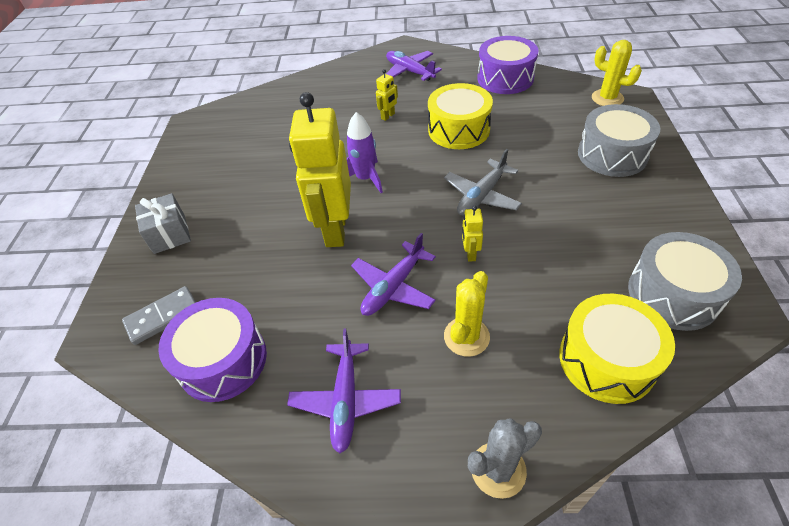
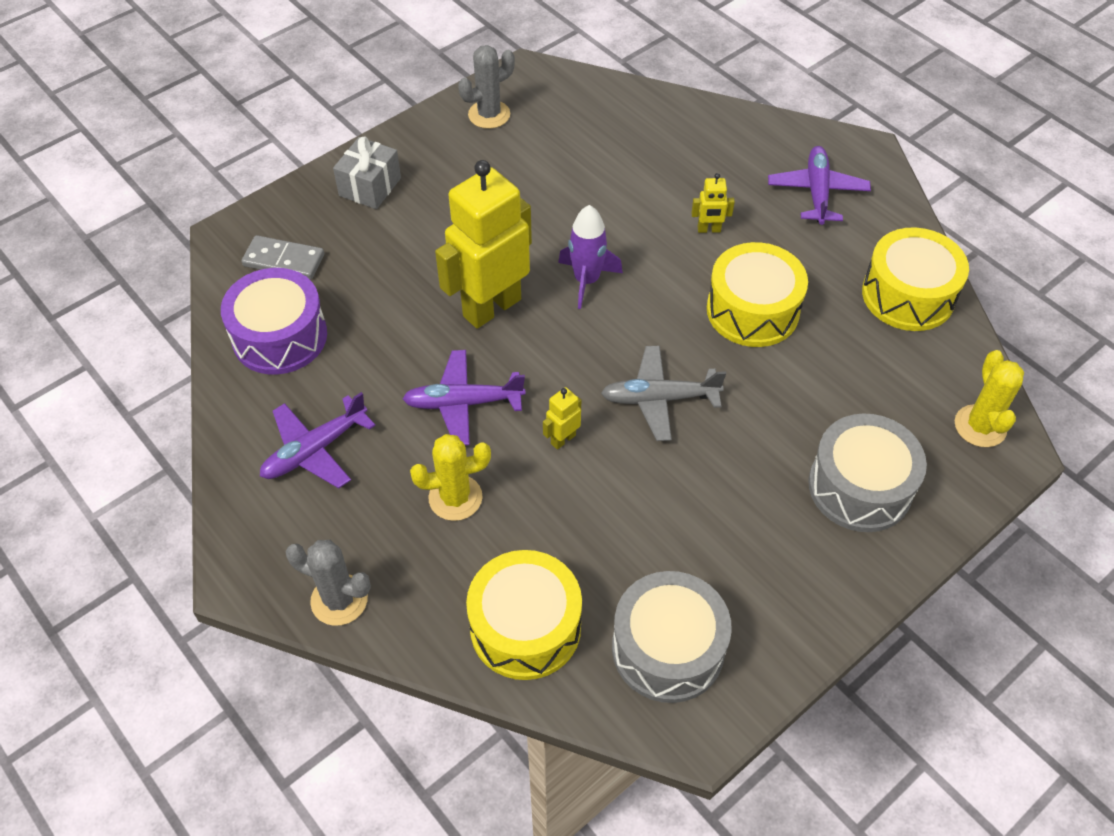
camera: 45 degrees right, 5 degrees up
purple drum [477,36,539,94] -> yellow drum [862,227,969,331]
none -> grey cactus [458,45,515,129]

